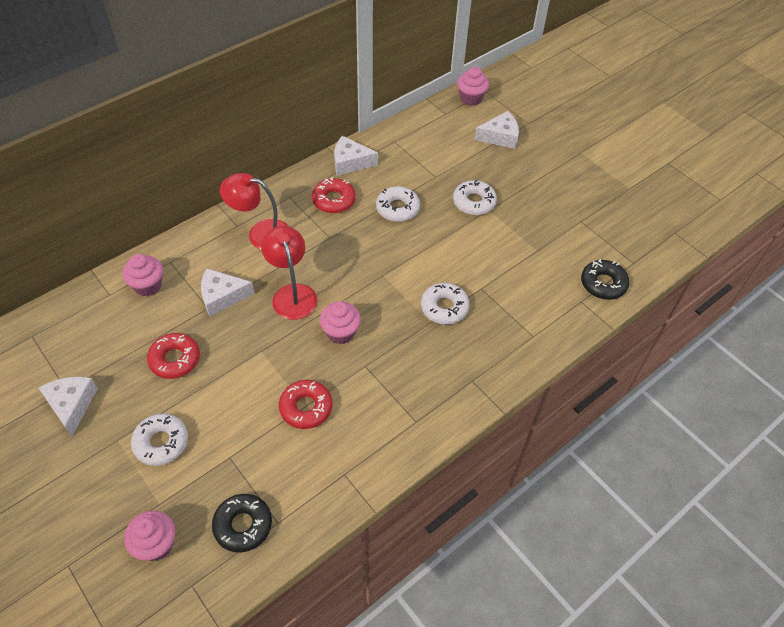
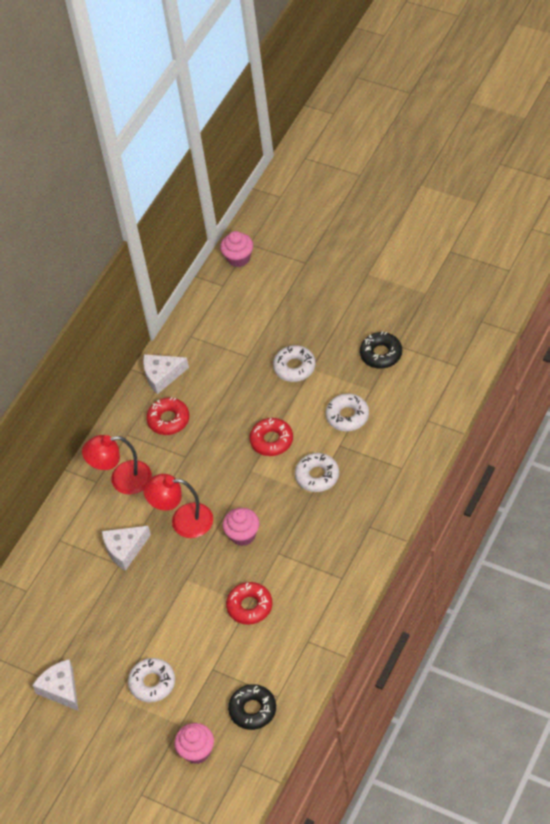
camera: 15 degrees left, 0 degrees up
pink cupcake [122,254,163,296] -> none
red donut [147,333,200,379] -> red donut moved to [250,418,293,456]
red lamp [261,226,317,320] -> red lamp turned 45 degrees counterclockwise [143,474,213,538]
white donut [376,186,420,222] -> white donut moved to [326,393,369,431]
white cheese [475,111,519,149] -> none
black donut [581,259,629,300] -> black donut moved to [360,332,402,369]

